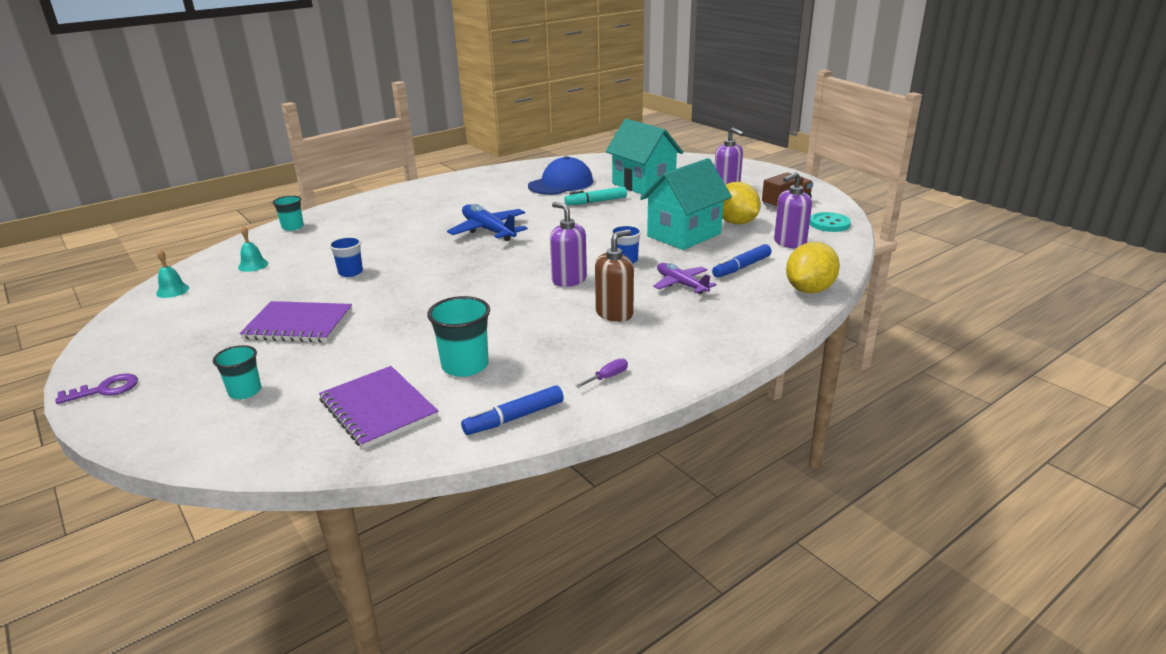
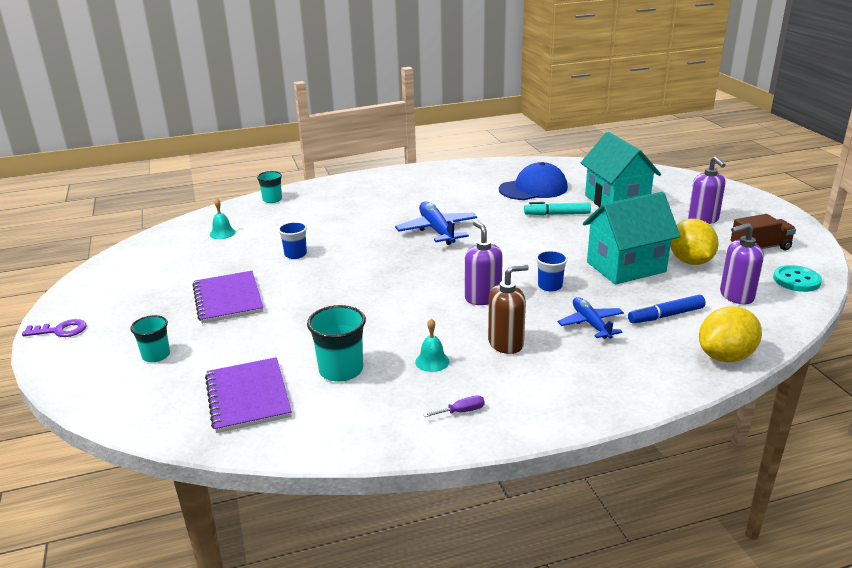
camera: 20 degrees right, 0 degrees up
turquoise bell [156,249,189,298] -> turquoise bell moved to [415,319,450,372]
purple notebook [239,301,352,342] -> purple notebook turned 45 degrees clockwise [192,271,263,324]
blue marker [461,385,564,435] -> none
purple plane [653,263,717,294] -> blue plane [558,297,624,339]

